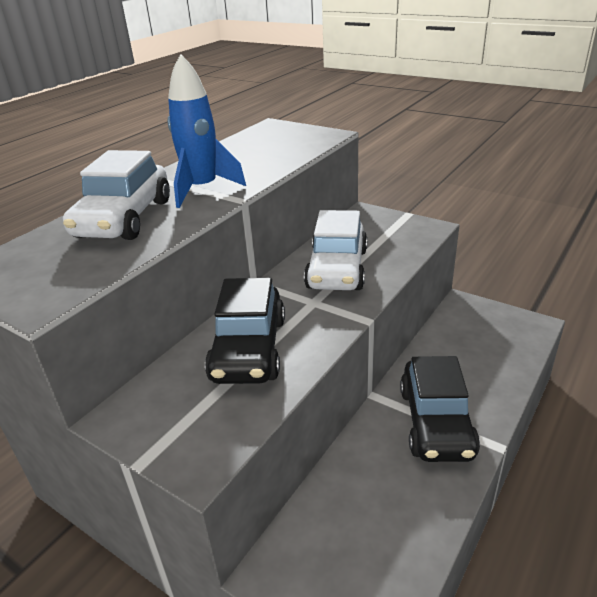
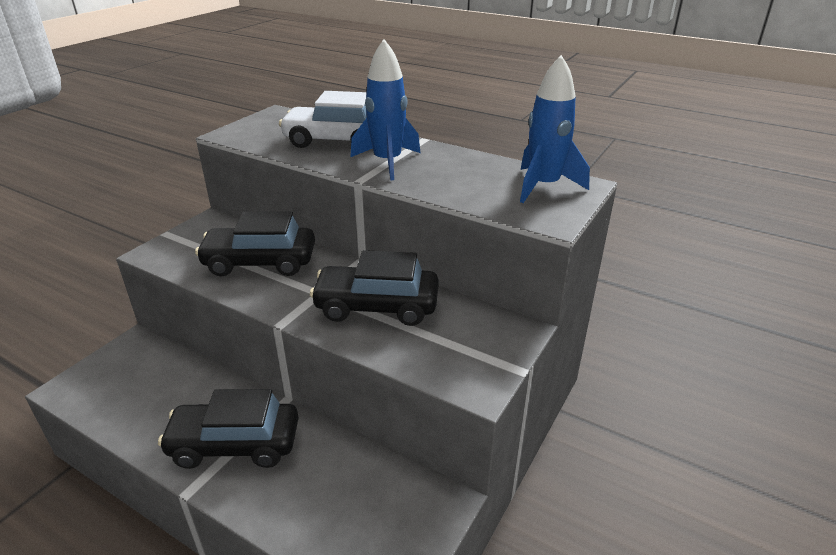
camera: 85 degrees right, 0 degrees up
white car [304,210,367,290] -> black car [310,250,439,326]
none -> blue rocket [520,55,590,203]

